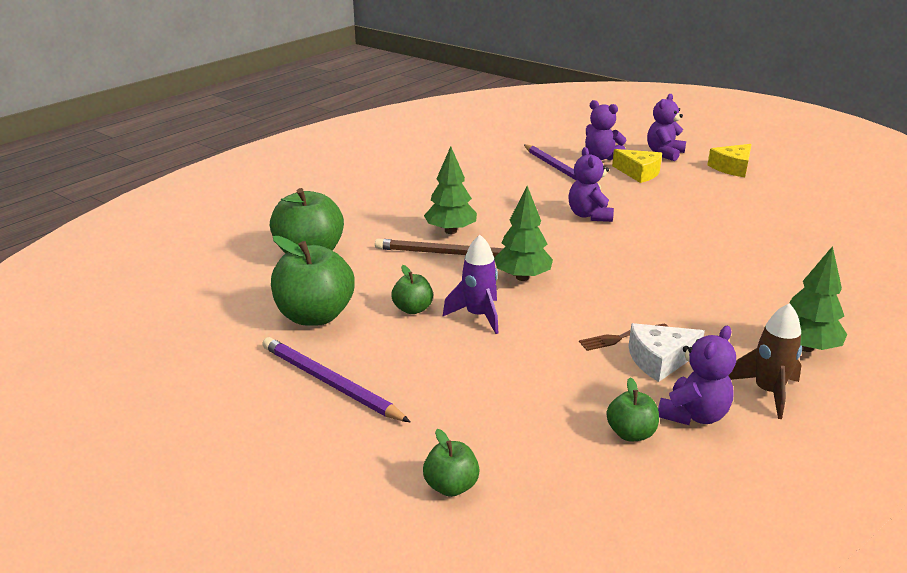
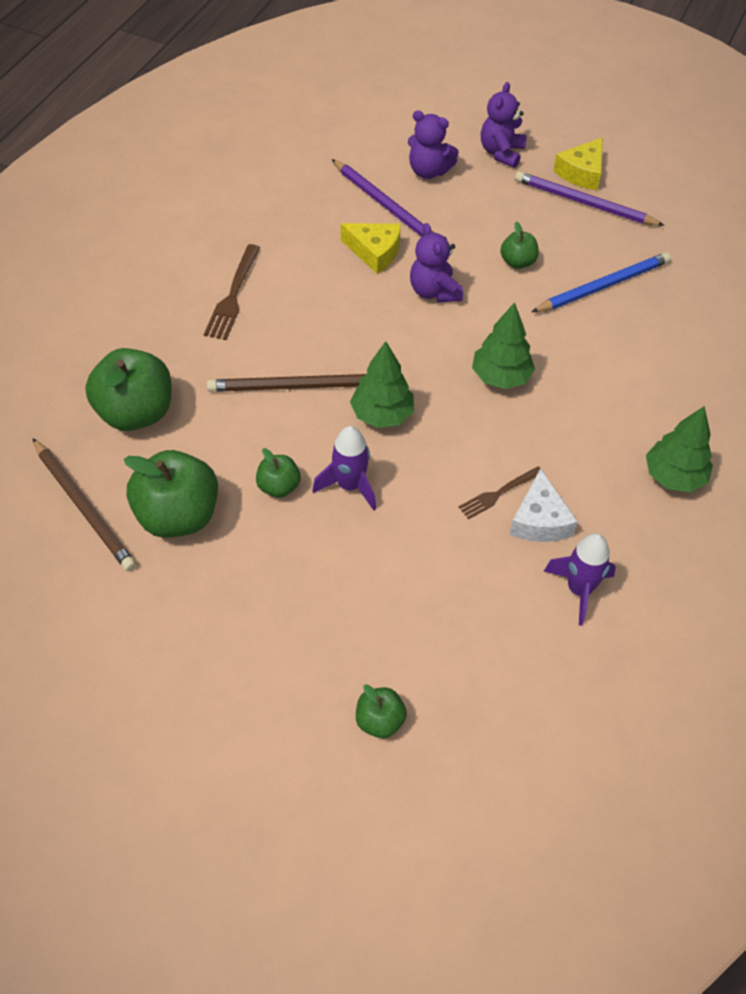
camera: 15 degrees left, 25 degrees up
purple pencil [262,337,410,422] -> purple pencil moved to [515,171,665,226]
green tree [424,146,477,234] -> green tree moved to [472,302,535,389]
green apple [606,378,659,441] -> green apple moved to [500,221,539,269]
yellow cheese [612,149,662,183] -> yellow cheese moved to [341,223,401,274]
white cheese [629,323,705,382] -> white cheese turned 60 degrees counterclockwise [509,468,578,542]
purple teddy bear [658,326,736,425] -> purple rocket [543,534,616,626]
brown rocket [728,303,802,419] -> none
none -> brown pencil [32,438,136,571]
none -> brown fork [204,244,260,340]
none -> blue pencil [532,252,671,312]

